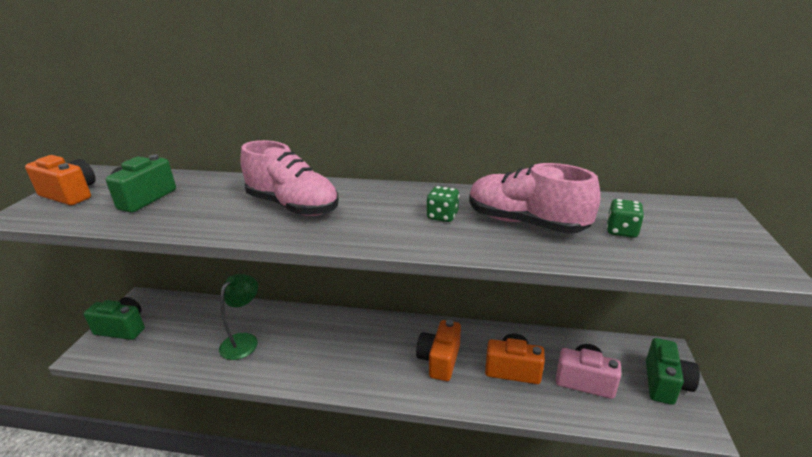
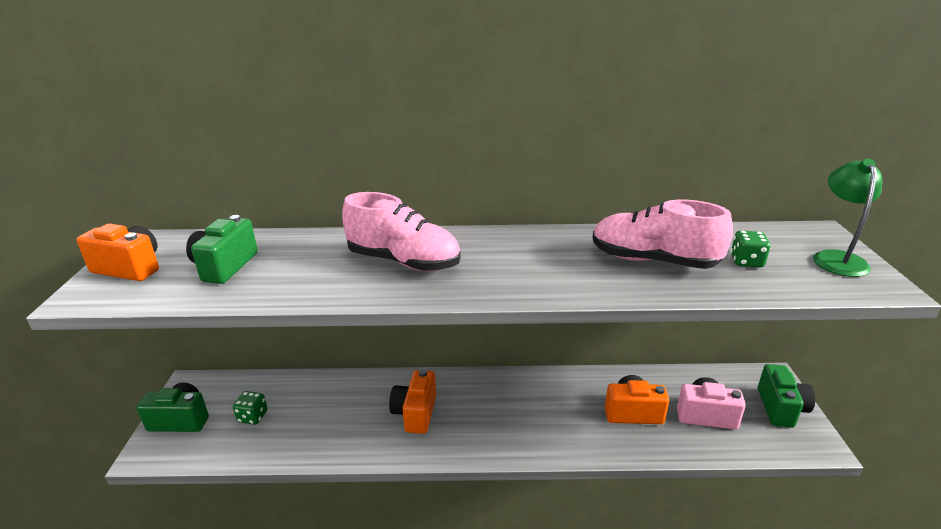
camera: 10 degrees left, 0 degrees up
green lamp [219,274,258,360] -> green lamp moved to [813,159,883,277]
orange camera [416,320,461,381] -> orange camera moved to [389,369,436,434]
green dice [427,186,459,222] -> green dice moved to [233,391,267,425]

